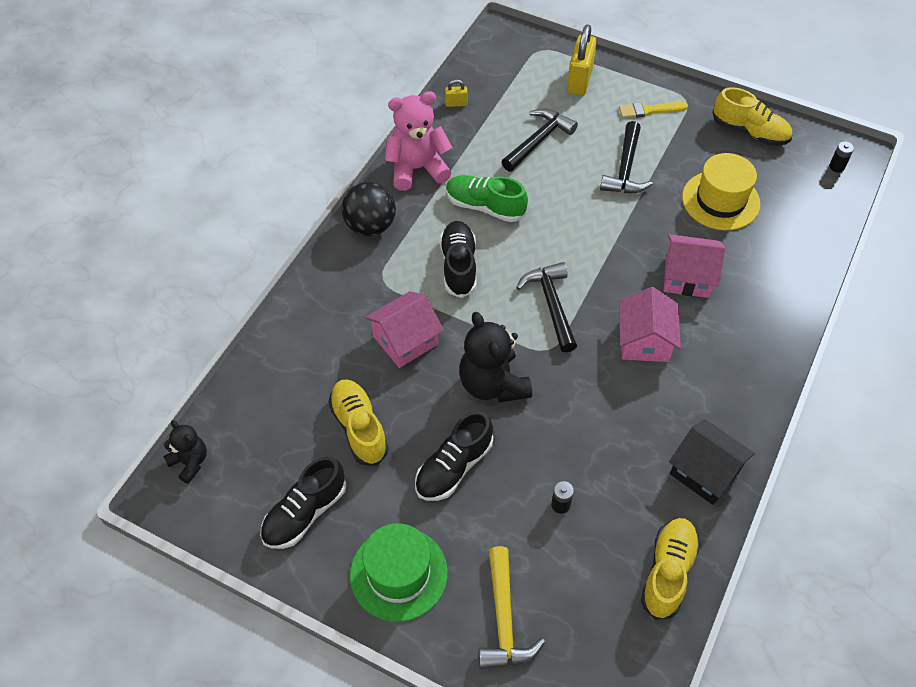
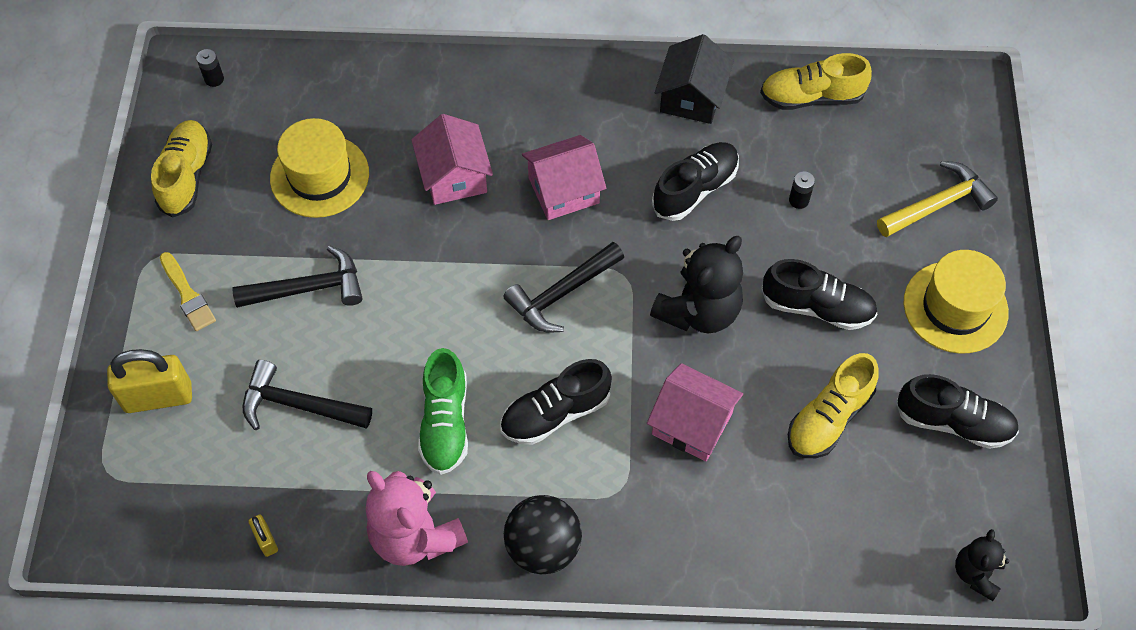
camera: 115 degrees left, 5 degrees up
green hat [350,523,448,622] -> yellow hat [903,250,1009,354]
none -> black shoe [652,142,739,221]

